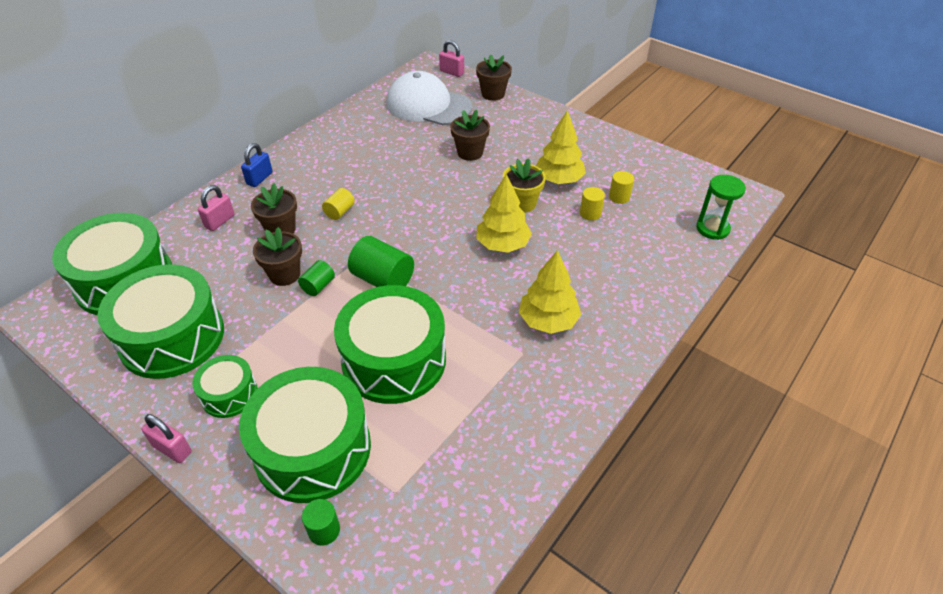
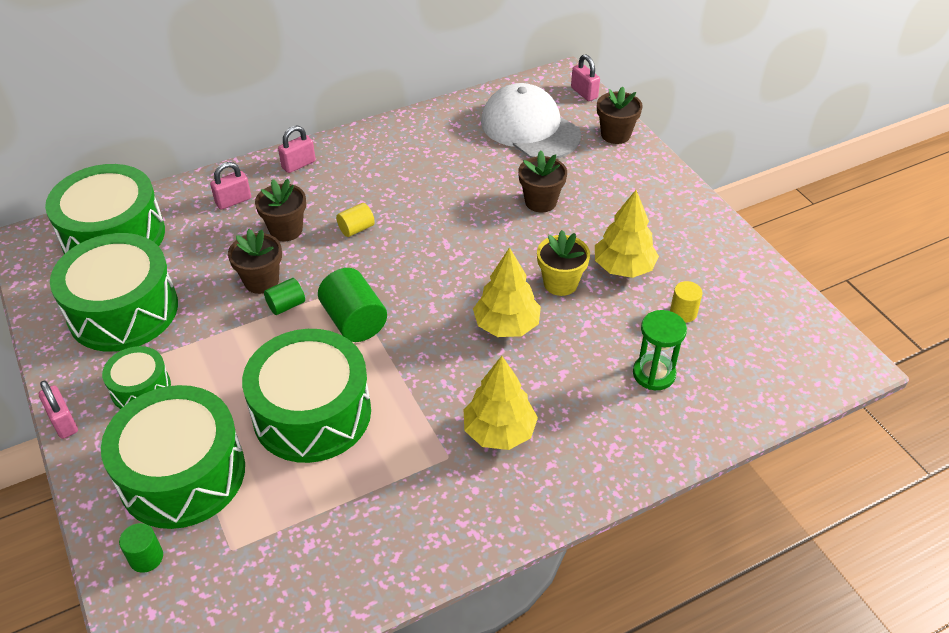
camera: 25 degrees right, 0 degrees up
blue padlock [241,143,273,187] -> pink padlock [278,125,316,173]
yellow cylinder [580,187,605,221] -> none
green hourglass [696,175,746,240] -> green hourglass moved to [633,310,687,390]

